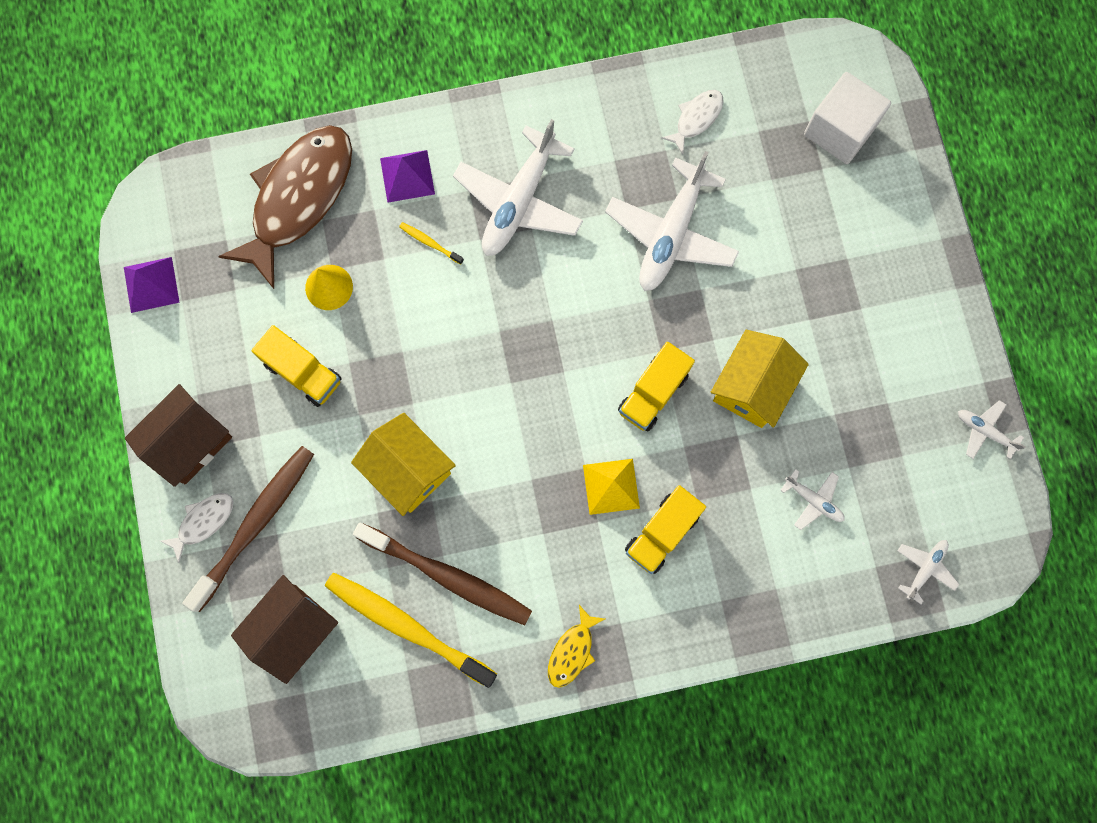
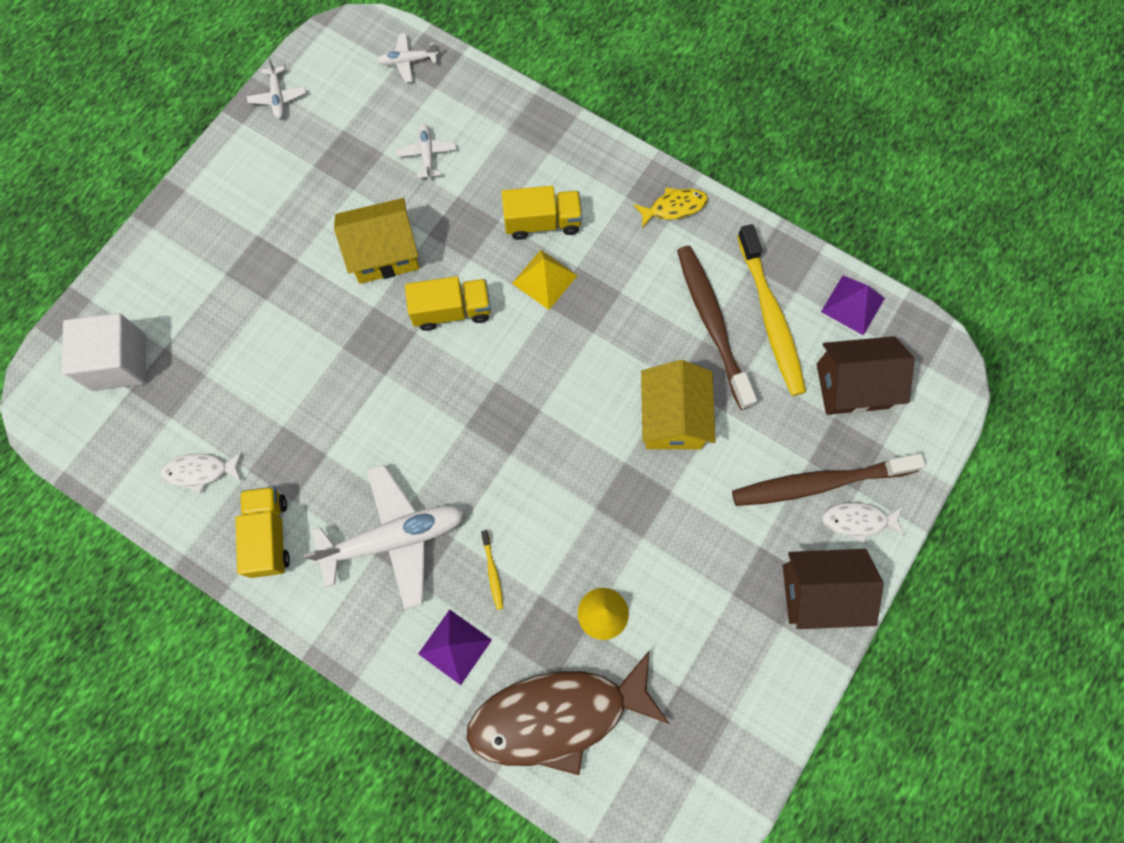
camera: 135 degrees left, 5 degrees down
purple pyramid [124,257,180,313] -> purple pyramid moved to [821,275,885,336]
yellow truck [251,325,342,407] -> yellow truck moved to [236,487,290,578]
white plane [605,151,739,291] -> none

